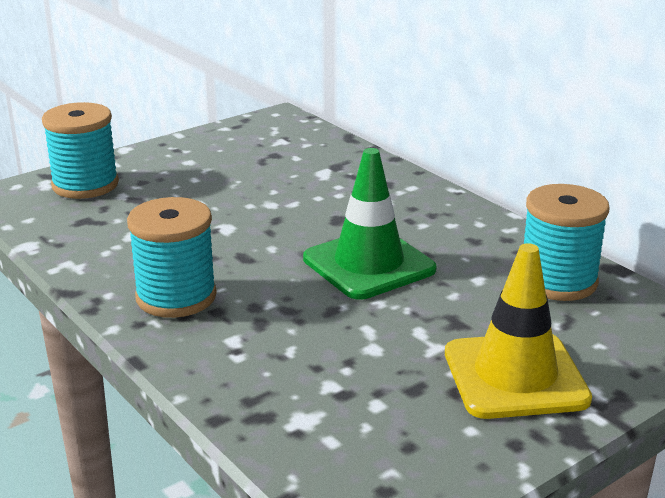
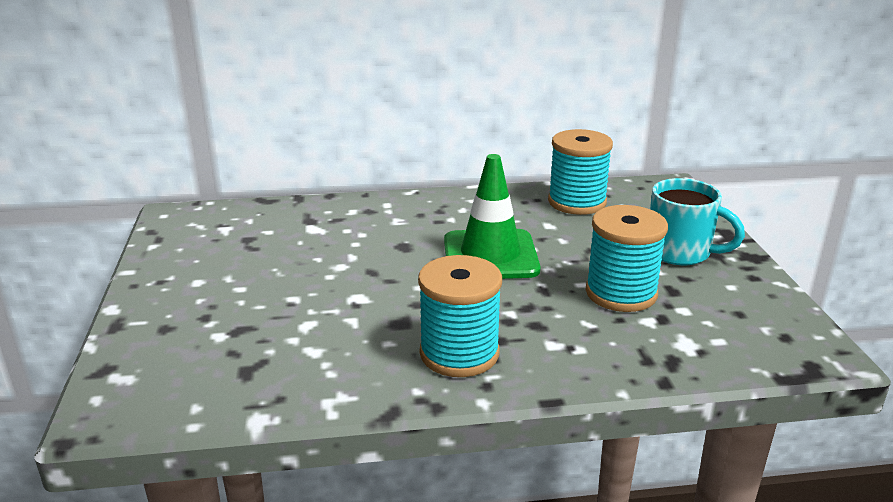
camera: 60 degrees left, 0 degrees up
turquoise spool [42,102,119,199] -> turquoise spool moved to [586,205,668,312]
yellow traffic cone [445,243,592,419] -> turquoise mug [650,178,745,265]

